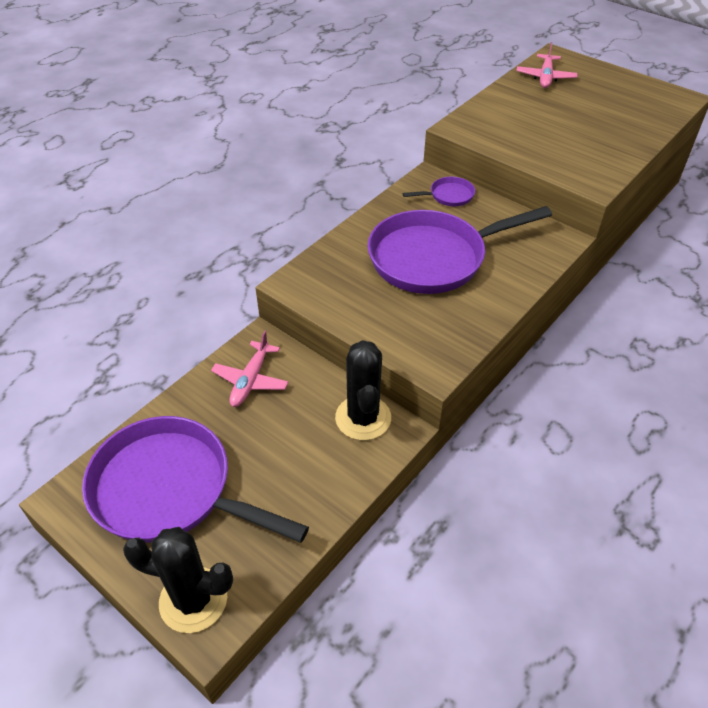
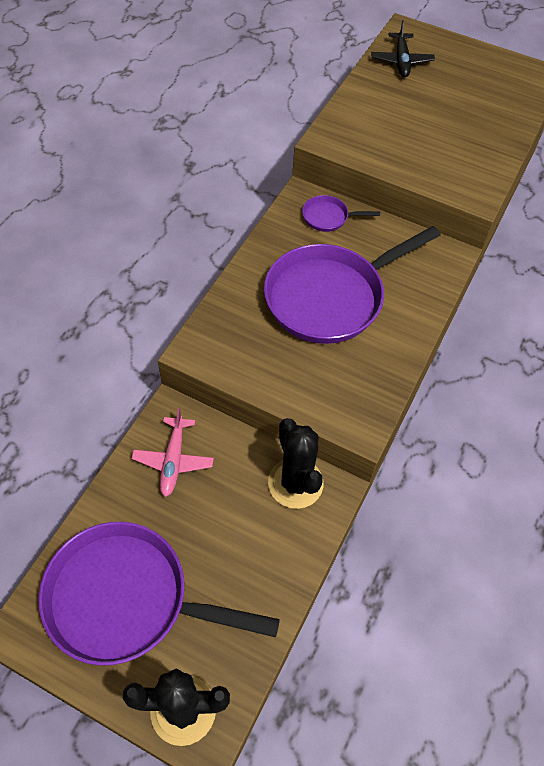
camera: 15 degrees left, 10 degrees up
purple pan [403,177,475,206] -> purple pan turned 150 degrees counterclockwise [302,195,380,232]
pink plane [516,42,578,88] -> black plane [371,20,435,77]

